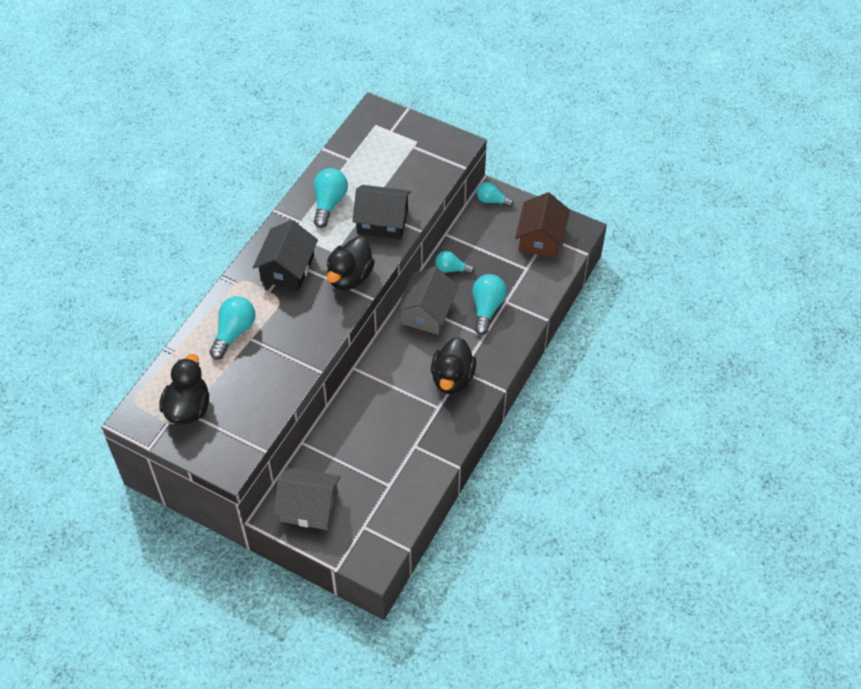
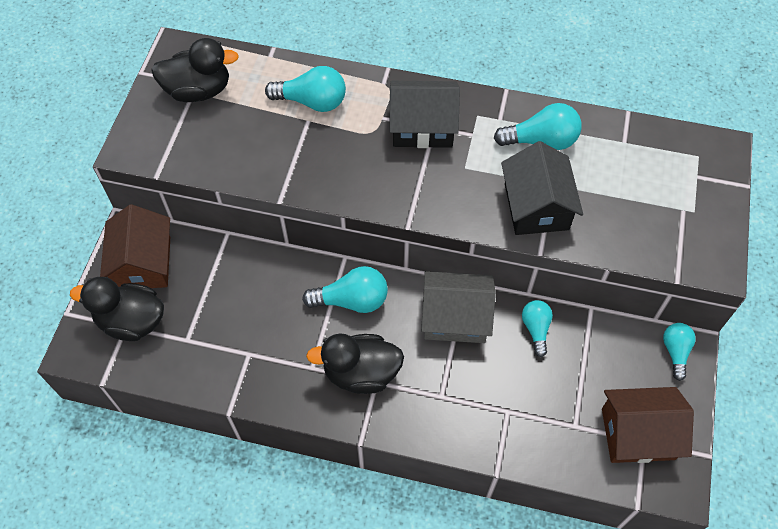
camera: 75 degrees right, 5 degrees up
grey house [273,467,341,530] -> brown house [100,204,170,288]
black duck [326,237,375,290] -> black duck moved to [70,277,164,341]
turquoise light bulb [472,274,507,335] -> turquoise light bulb moved to [302,266,388,313]

